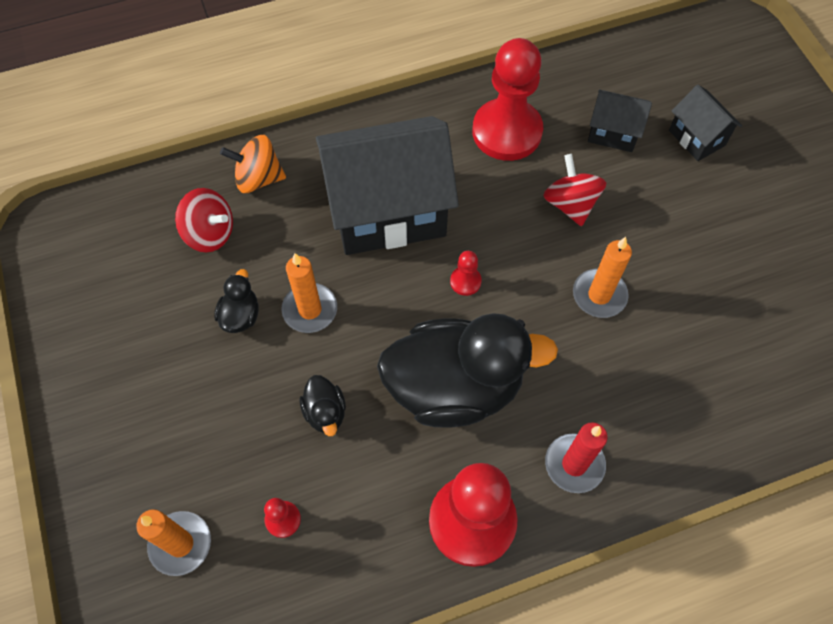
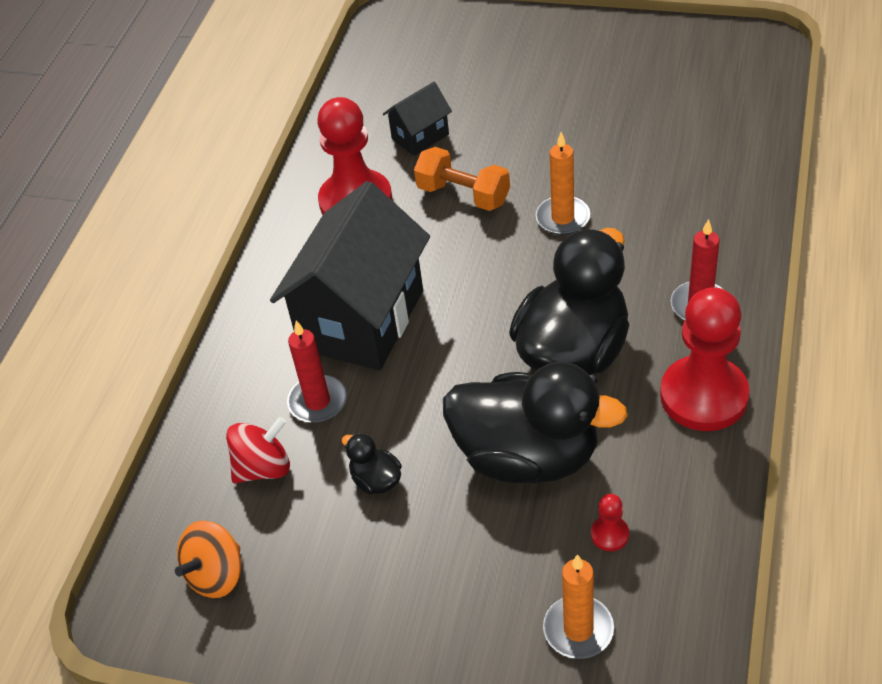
camera: 50 degrees left, 15 degrees down
orange spinning top [220,135,286,193] -> orange spinning top moved to [175,521,241,598]
orange candle [281,253,337,333] -> none
black duck [300,375,346,436] -> black duck [443,362,628,483], size x2.45
red pawn [450,251,482,296] -> none
red spinning top [543,154,606,226] -> orange dumbbell [414,147,510,211]
black house [669,85,742,161] -> none
none -> red candle [287,320,347,423]

